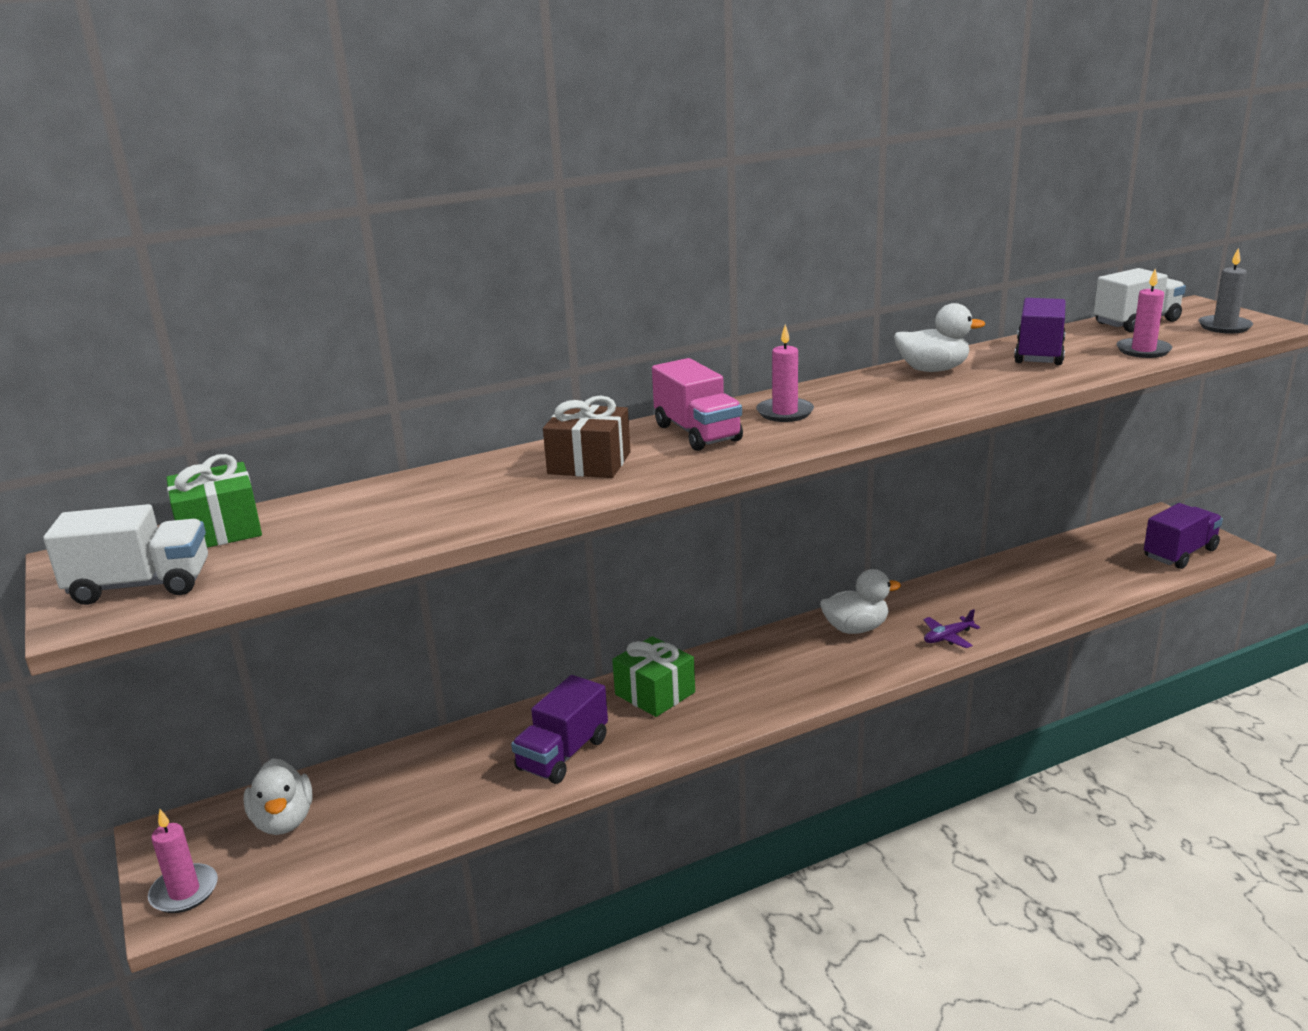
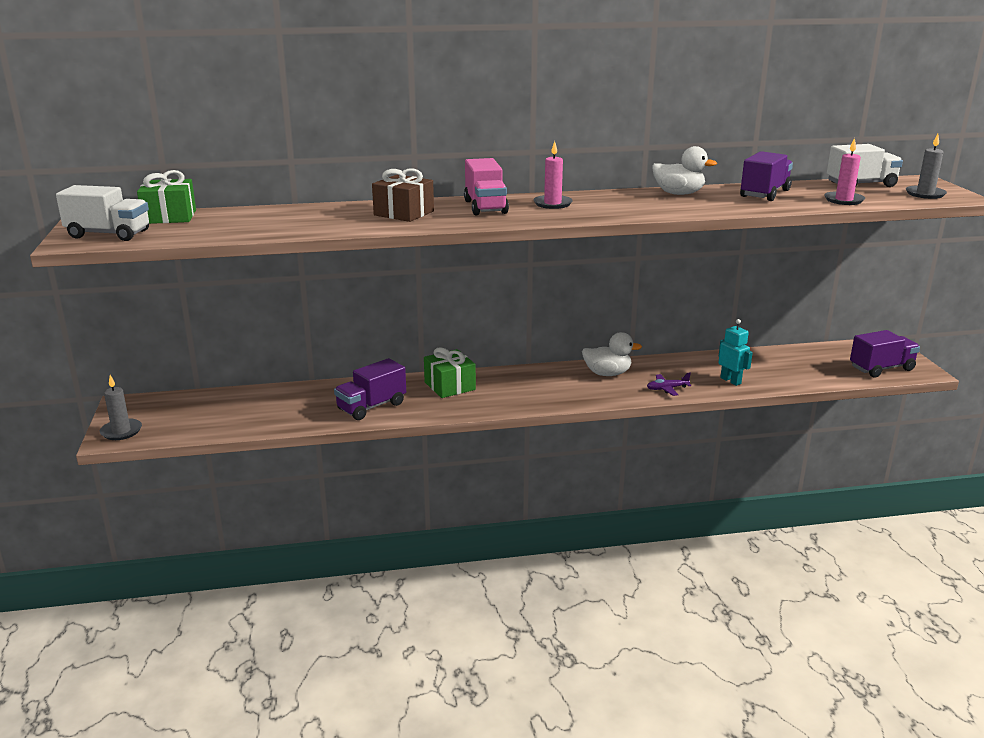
camera: 15 degrees right, 0 degrees up
pink candle [148,809,218,913] -> grey candle [100,375,142,440]
white duck [244,758,313,835] -> none
none -> turquoise robot [718,319,753,386]

